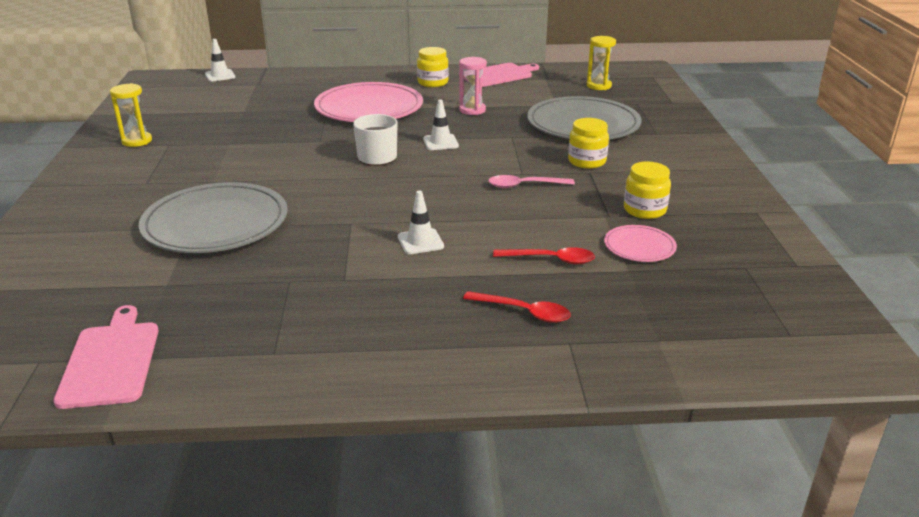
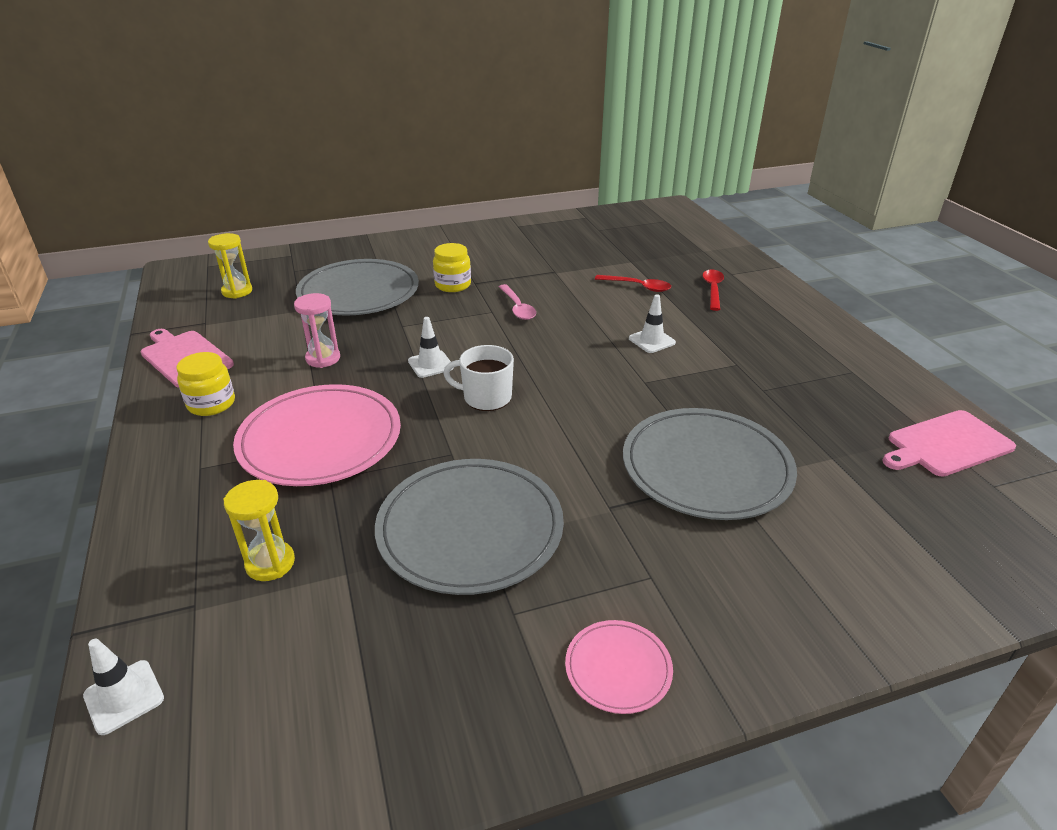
camera: 105 degrees left, 5 degrees up
yellow hourglass [110,83,152,147] -> yellow hourglass moved to [223,480,295,581]
red spoon [493,247,595,264] -> red spoon turned 120 degrees clockwise [595,275,671,292]
pink plate [604,225,677,262] -> pink plate moved to [565,620,673,714]
yellow jar [624,161,671,219] -> none
none -> grey plate [375,459,564,595]

